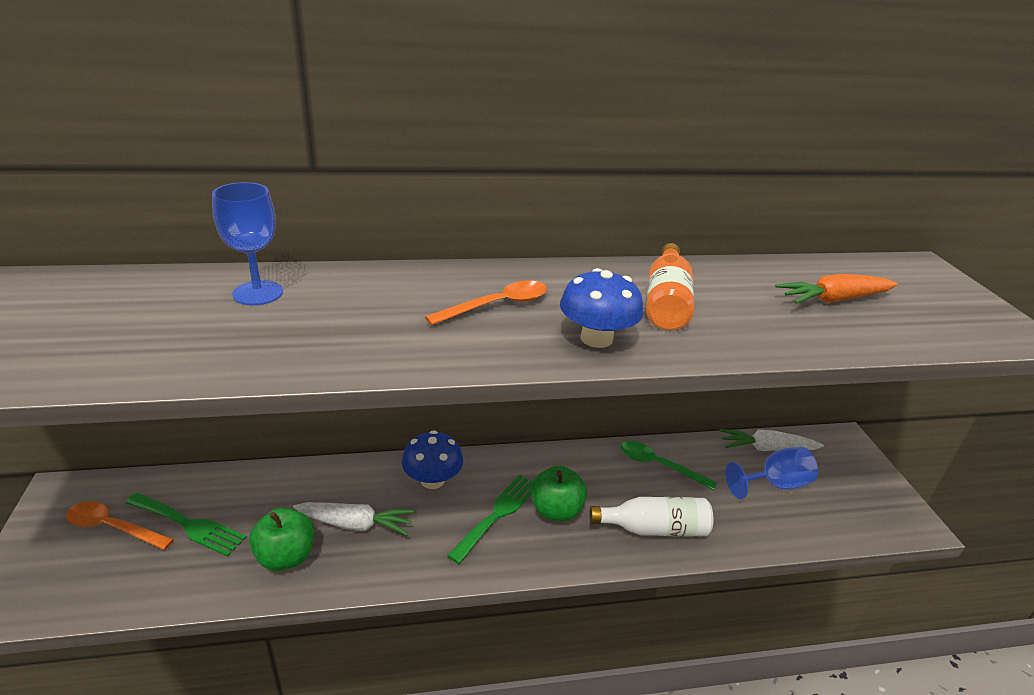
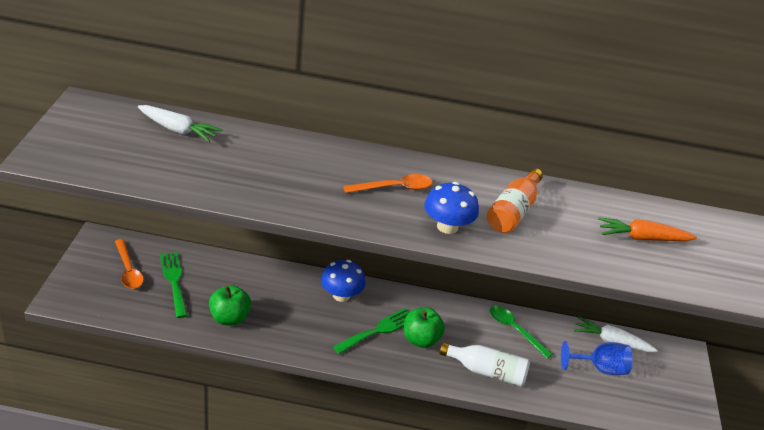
camera: 15 degrees right, 5 degrees up
orange spoon [66,502,174,550] -> orange spoon turned 150 degrees counterclockwise [115,239,144,289]
green fork [125,492,247,557] -> green fork turned 150 degrees counterclockwise [160,252,188,318]
blue goblet [212,182,283,306] -> none
white carrot [293,502,415,535] -> white carrot moved to [138,105,222,142]

